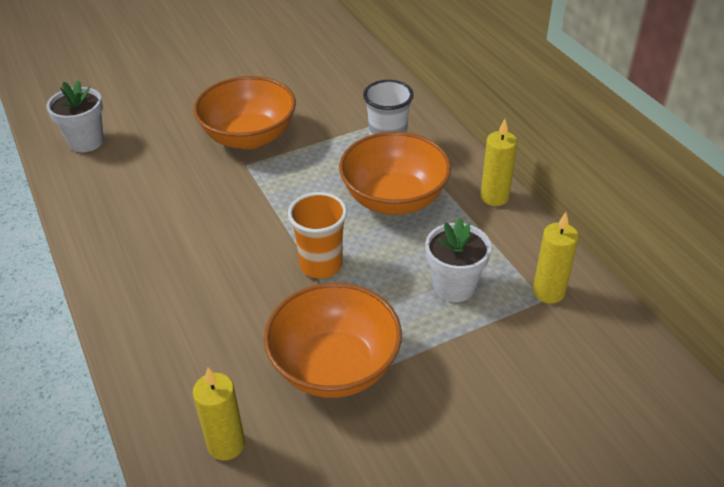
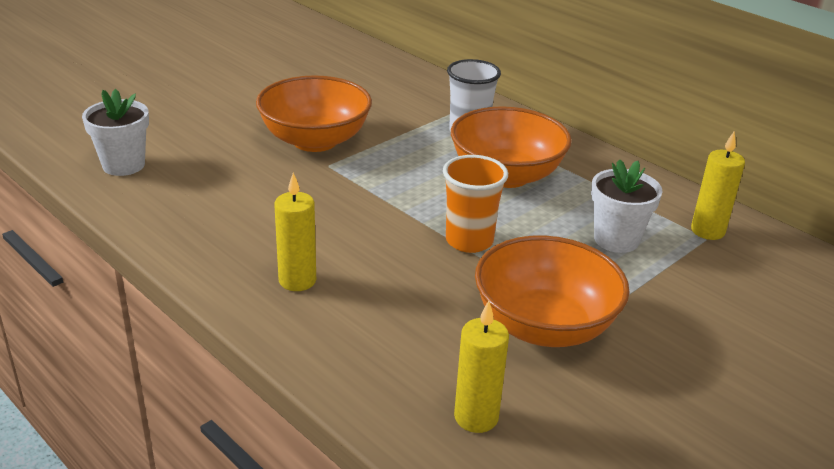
camera: 20 degrees left, 10 degrees down
yellow candle [480,119,518,206] -> yellow candle moved to [274,173,316,291]

